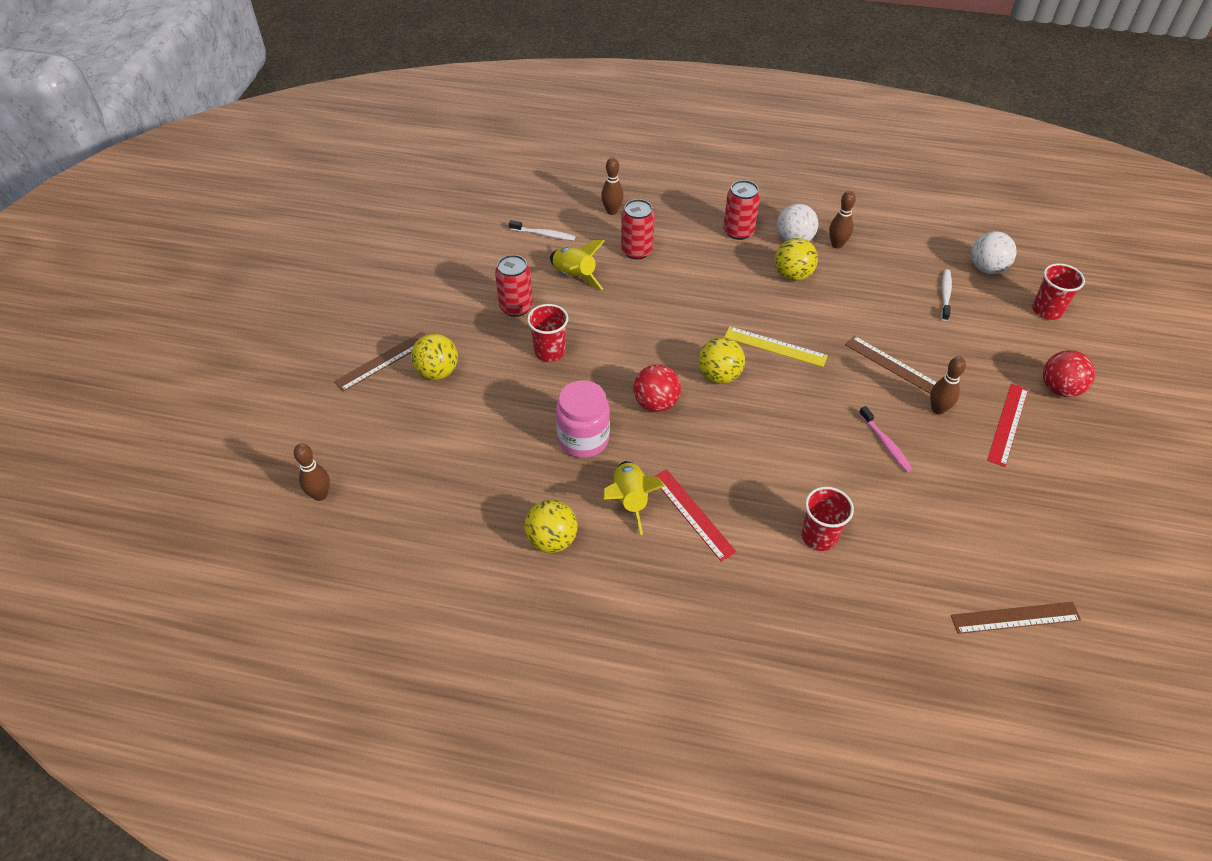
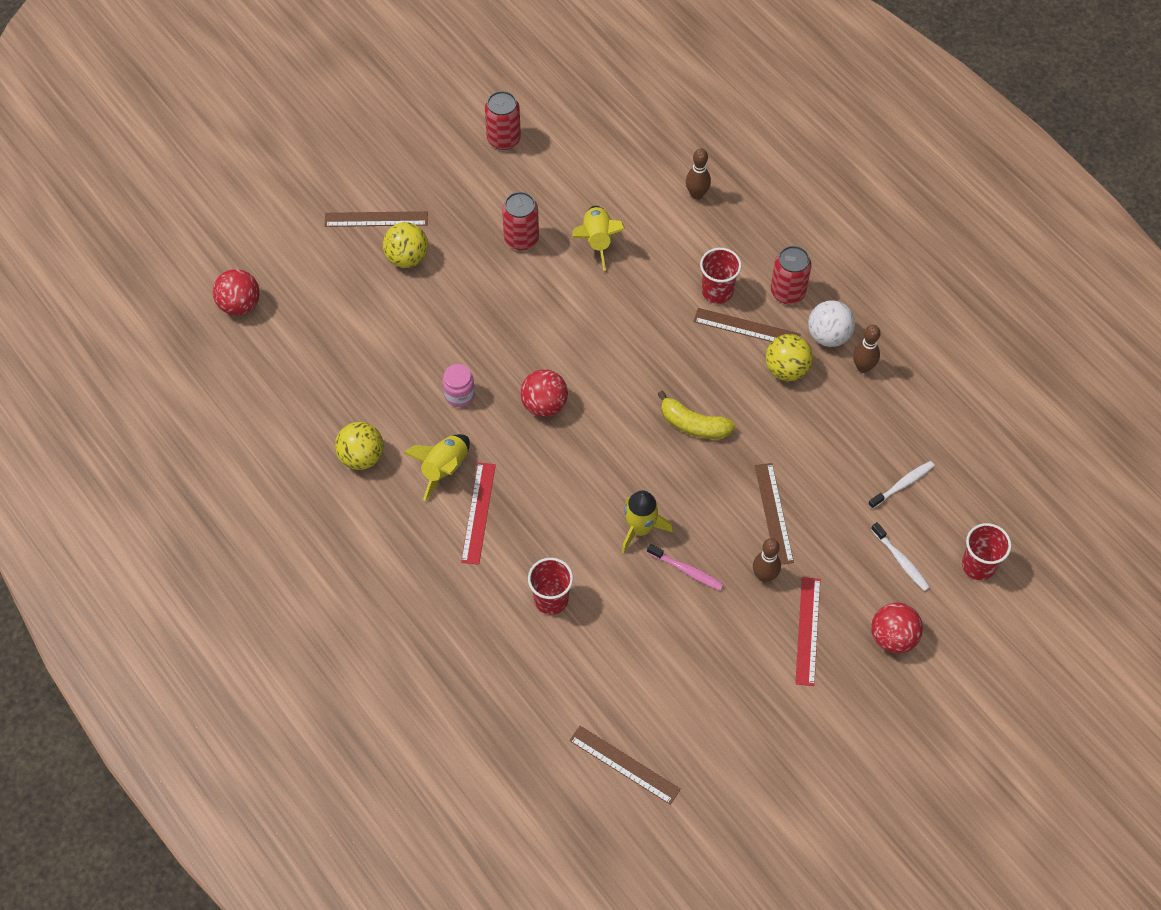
camera: 40 degrees right, 10 degrees up
brown bowling pin [294,443,330,501] -> red ball [213,269,260,315]
white toothbrush [509,220,575,241] -> white toothbrush moved to [871,522,930,591]
red cup [527,304,568,362] -> red cup moved to [700,248,742,304]
pink jar [556,380,610,458] -> pink jar [442,364,475,407], size x0.61
red can [621,199,655,260] -> red can moved to [485,91,521,150]
yellow ball [698,337,745,384] -> none
yellow ruler [724,326,828,367] -> yellow banana [657,391,735,439]
pink toothbrush [859,406,913,472] -> pink toothbrush turned 75 degrees counterclockwise [647,544,724,591]
white ball [971,231,1016,274] -> none
red ruler [987,384,1028,467] -> red ruler turned 60 degrees counterclockwise [795,577,821,686]
none -> yellow rocket [622,490,673,554]
none -> brown ruler [694,308,801,342]

